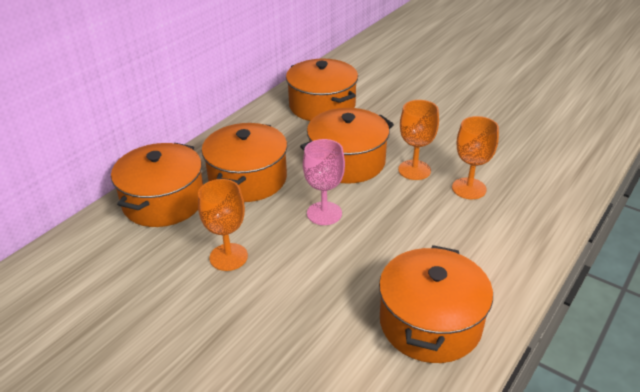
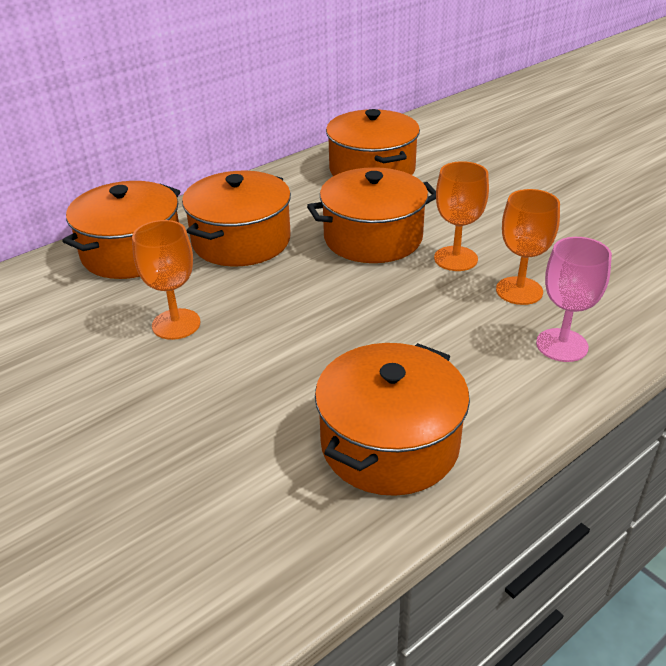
camera: 15 degrees right, 0 degrees up
pink goblet [303,139,345,225] -> pink goblet moved to [536,237,612,362]

